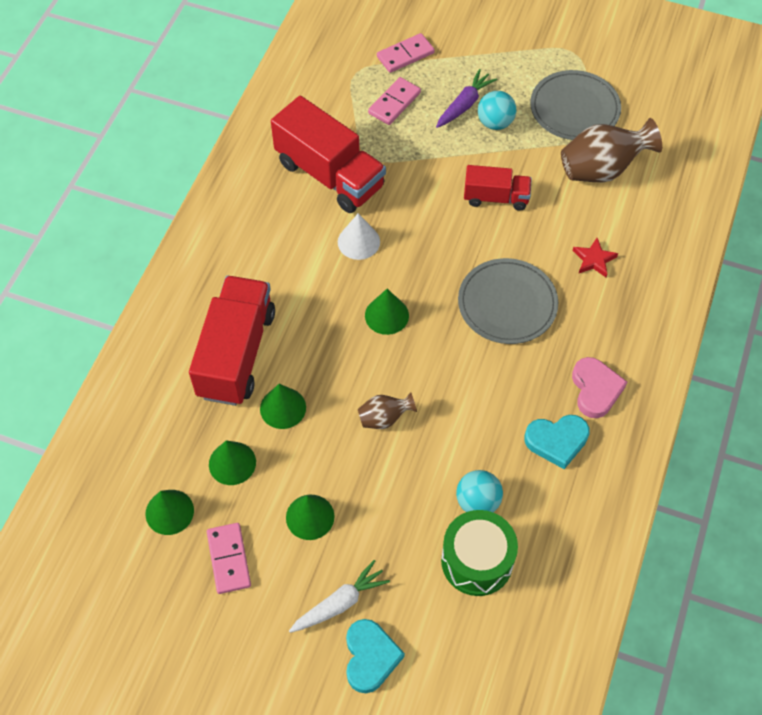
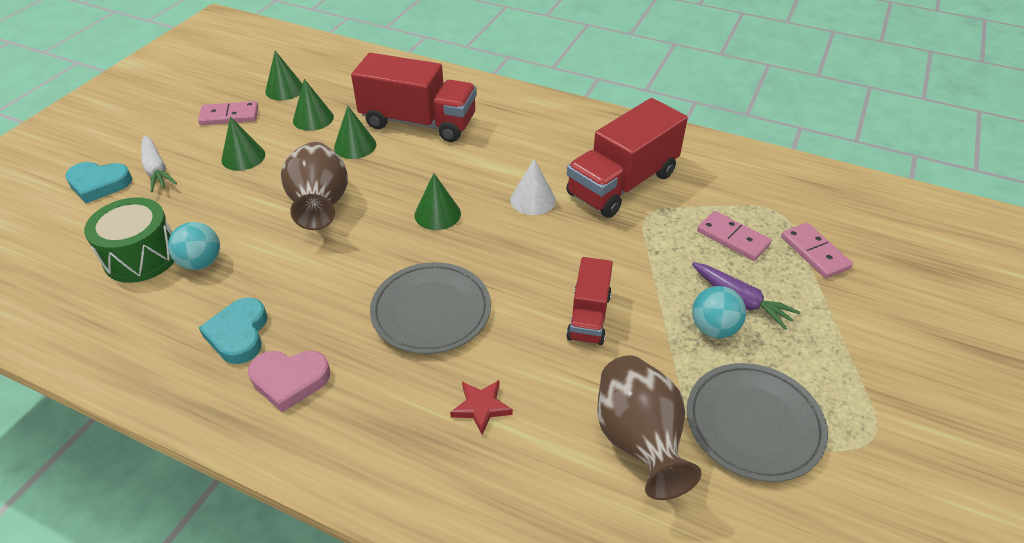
camera: 95 degrees right, 15 degrees down
brown vase [358,392,417,429] -> brown vase [281,142,348,230], size x1.87

